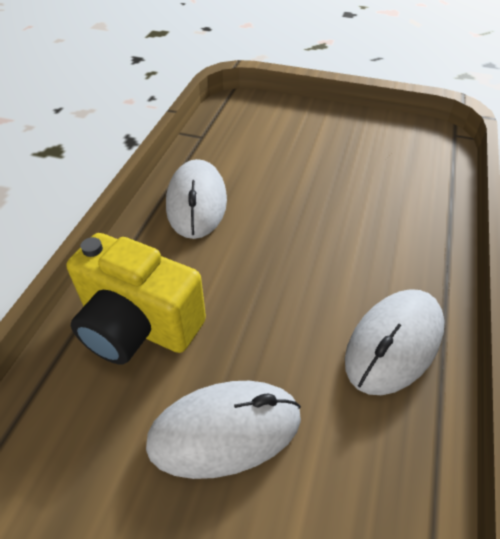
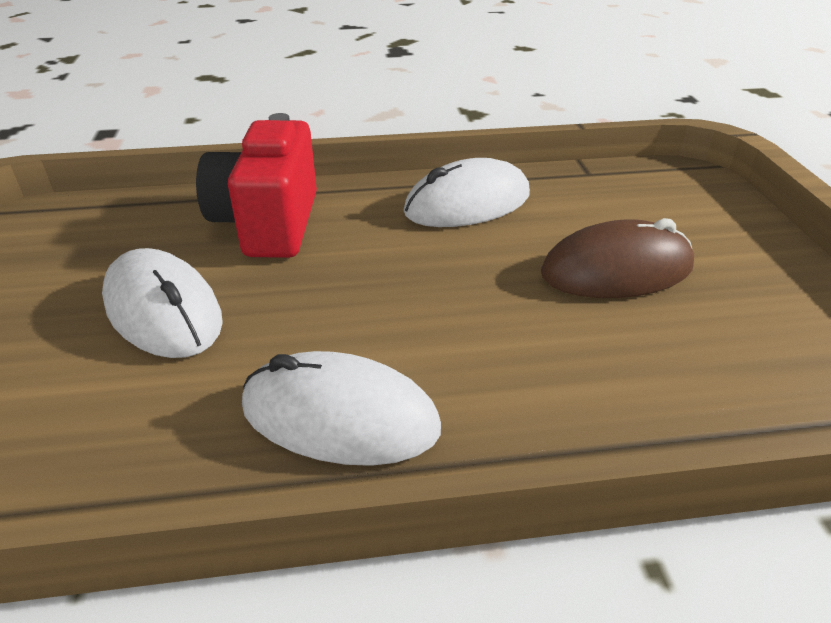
camera: 65 degrees right, 10 degrees down
yellow camera [66,233,206,365] -> red camera [196,113,317,258]
none -> brown mouse [541,218,694,298]

